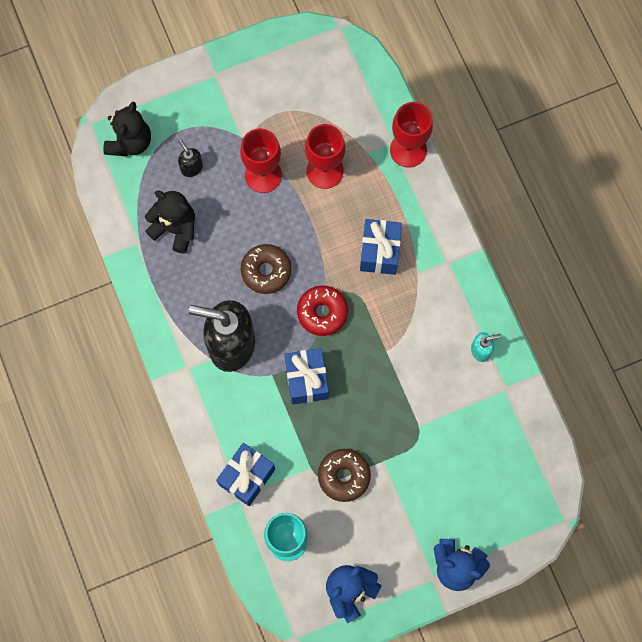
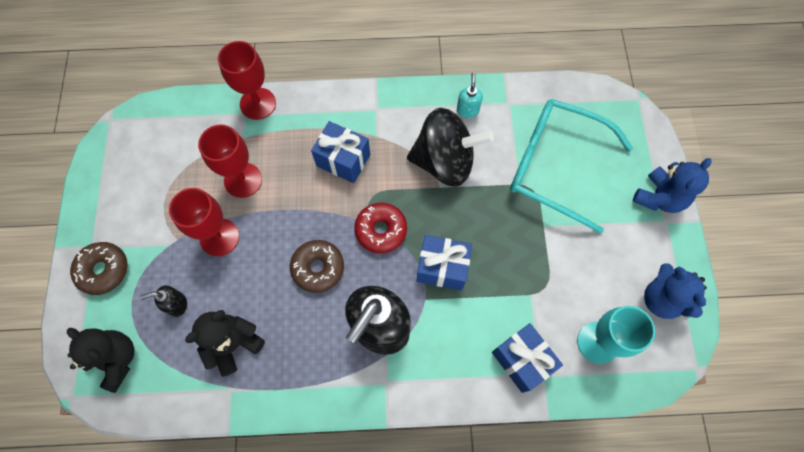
camera: 70 degrees left, 5 degrees down
brown donut [318,449,371,502] -> brown donut moved to [70,242,127,295]
none -> black spinning top [407,108,494,187]
none -> turquoise glasses [510,99,633,234]

